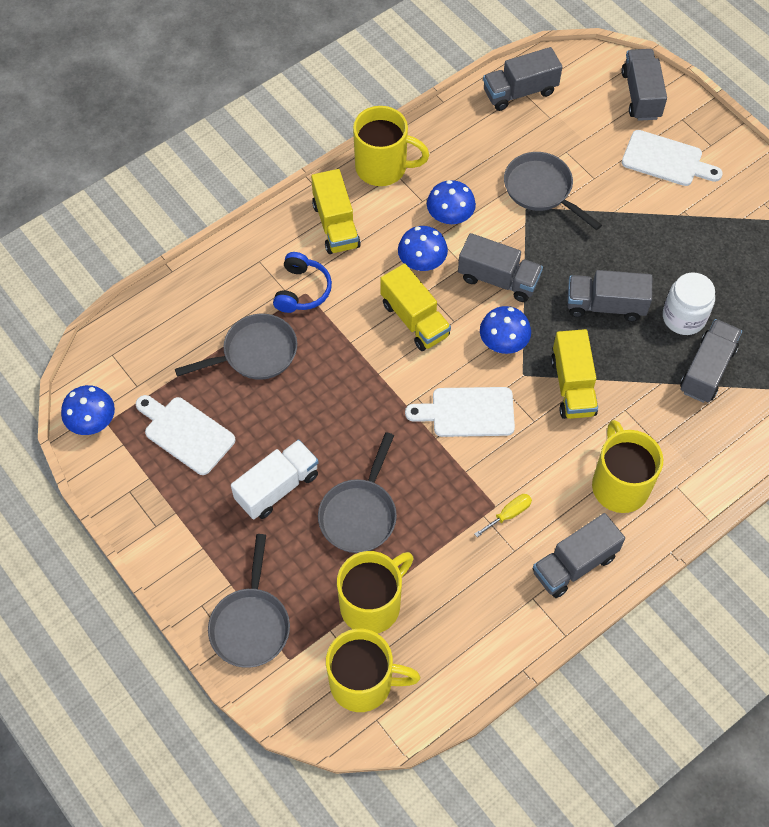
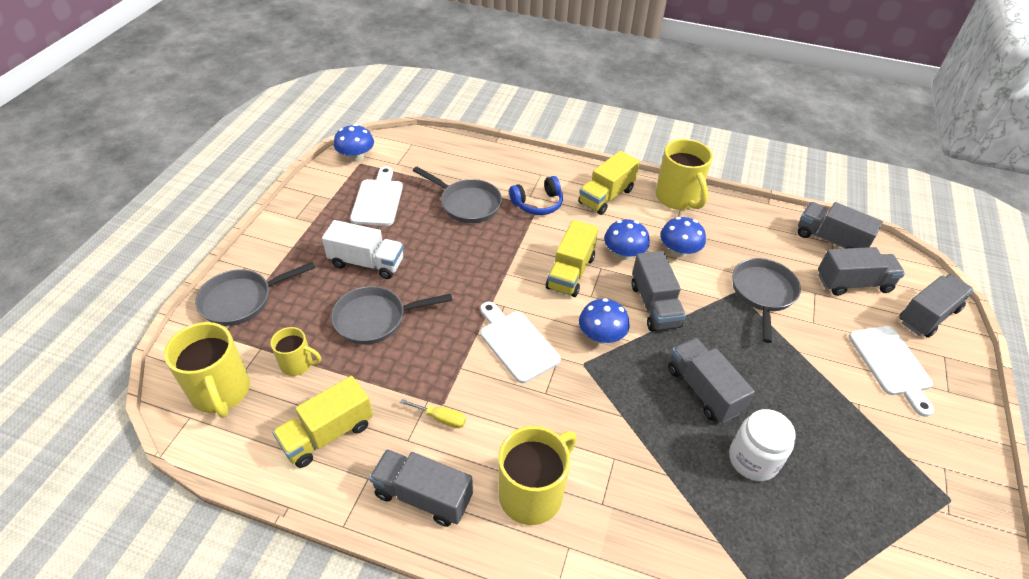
camera: 55 degrees right, 15 degrees down
yellow mug [337,551,413,634] -> yellow mug [270,327,321,376], size x0.56
yellow truck [551,329,598,419] -> yellow truck moved to [272,376,373,468]
grey truck [680,319,742,403] -> grey truck moved to [818,247,905,296]

